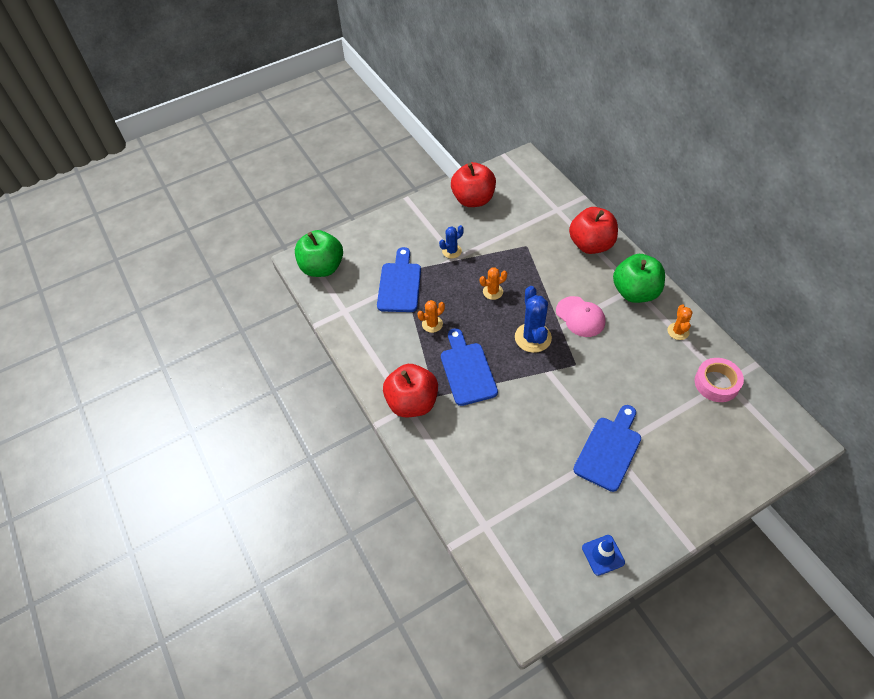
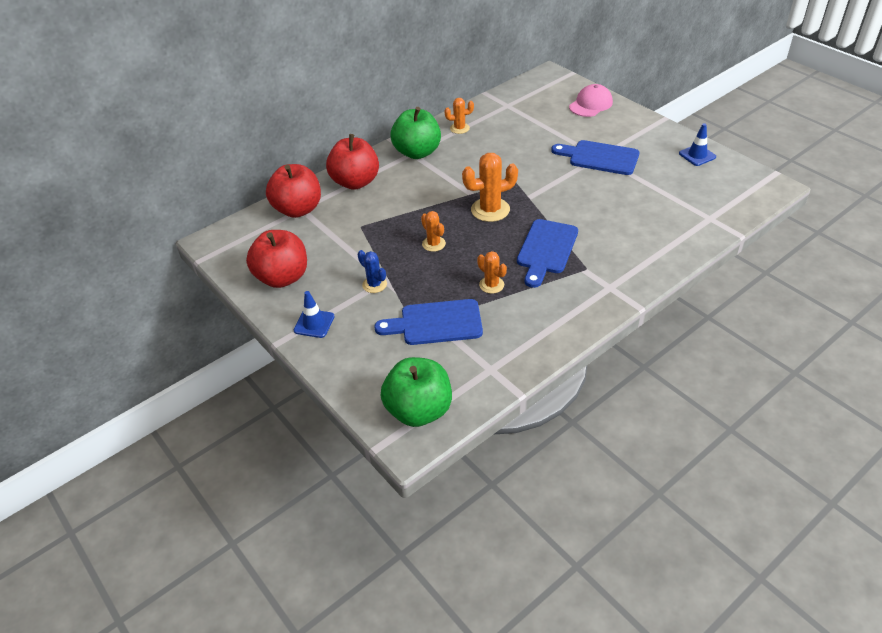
camera: 100 degrees left, 10 degrees down
red apple [383,364,438,417] -> red apple moved to [266,164,321,218]
blue cutting board [441,328,498,406] -> blue cutting board turned 45 degrees counterclockwise [517,219,578,288]
blue cactus [515,286,552,353] -> orange cactus [462,153,518,222]
pink cap [556,296,606,337] -> pink cap moved to [569,84,613,117]
pink tape [695,358,744,402] -> none
none -> blue traffic cone [294,291,335,338]

